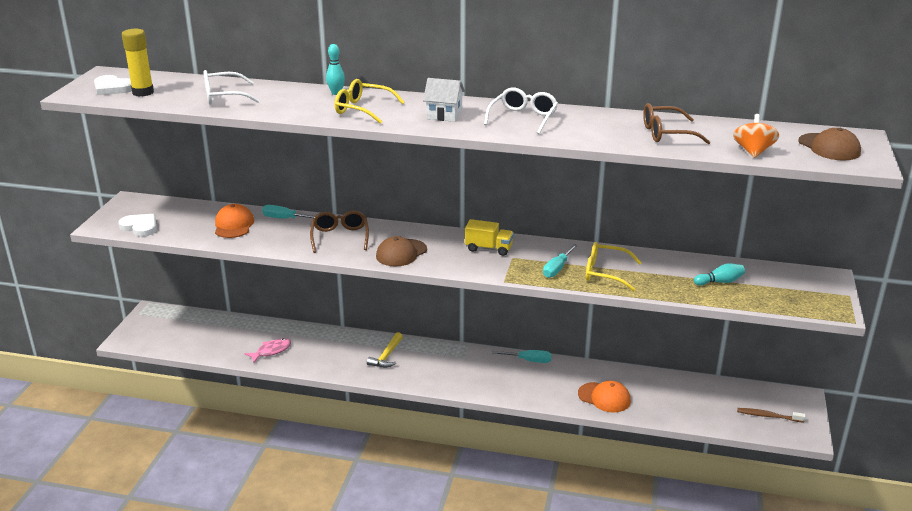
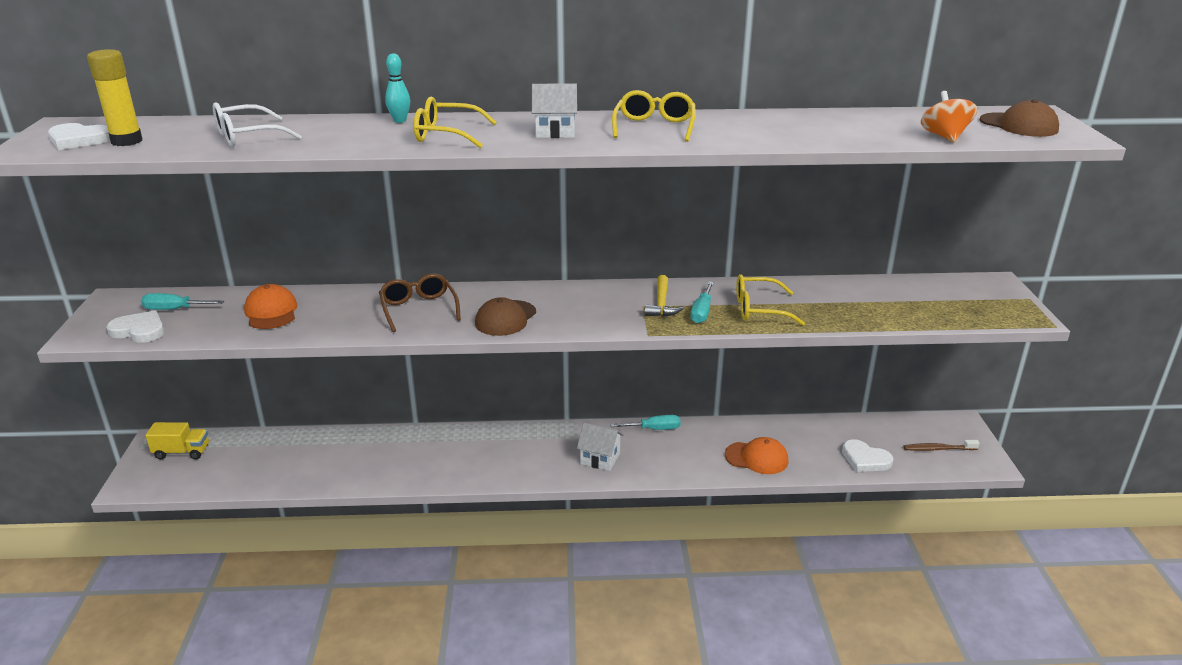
camera: 15 degrees left, 0 degrees up
pink fish [244,338,291,363] -> none
turquoise screwdriver [262,205,315,219] -> turquoise screwdriver moved to [141,293,224,310]
yellow hammer [367,332,403,368] -> yellow hammer moved to [644,275,683,317]
yellow truck [465,219,514,256] -> yellow truck moved to [145,422,209,459]
white glasses [484,88,558,134] -> yellow glasses [612,90,696,142]
brown glasses [643,103,711,144] -> none
turquoise bowling pin [694,263,745,286] -> none
none -> white house [577,423,624,471]
none -> white heart [842,439,893,472]

